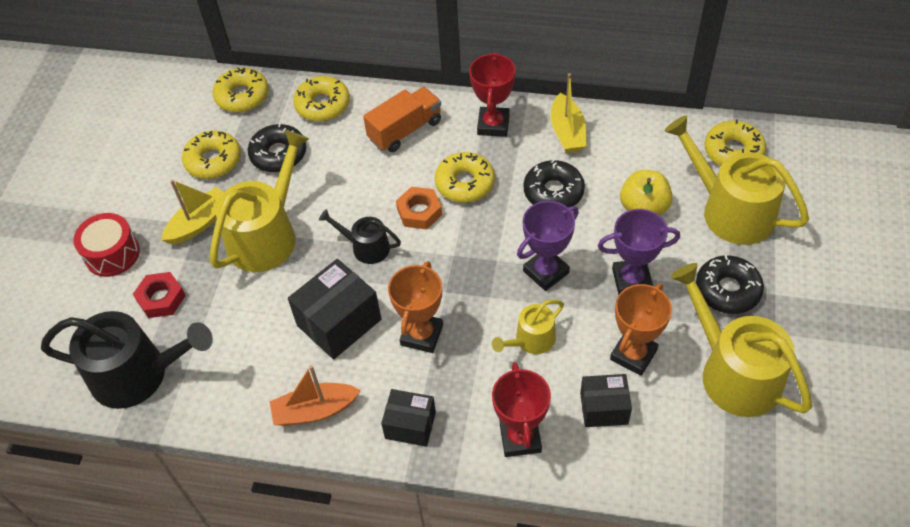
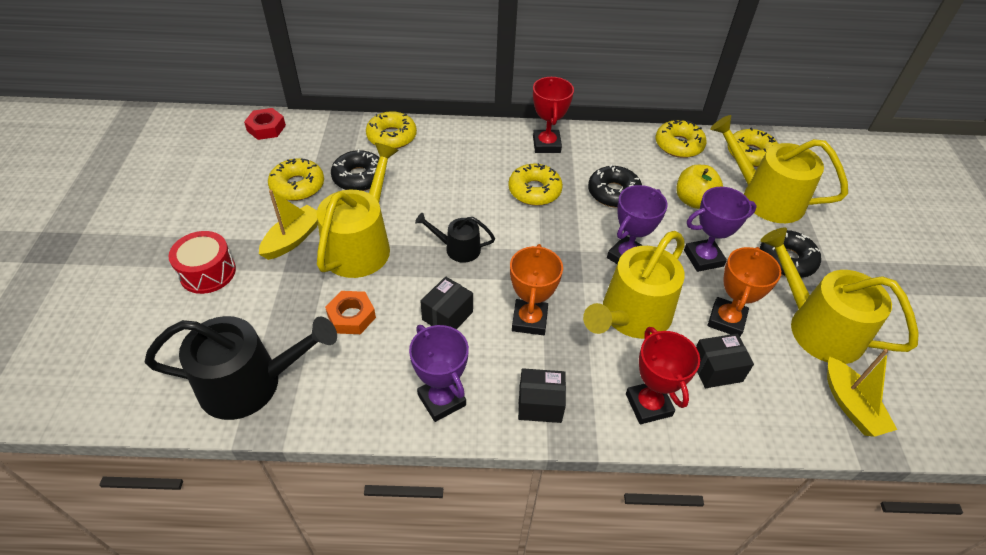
camera: 15 degrees left, 5 degrees down
red nut [133,272,186,318] -> red nut moved to [244,108,286,140]
yellow donut [213,67,269,112] -> yellow donut moved to [656,120,707,158]
orange boat [269,365,361,426] -> purple trophy [409,325,469,422]
black box [288,259,381,359] -> black box [420,276,473,329], size x0.63
orange truck [363,87,441,152] -> none
orange nut [396,187,442,229] -> orange nut moved to [325,291,376,334]
yellow watering can [492,300,564,354] -> yellow watering can [583,231,685,339], size x1.92
yellow boat [551,73,587,153] -> yellow boat moved to [827,349,897,437]

